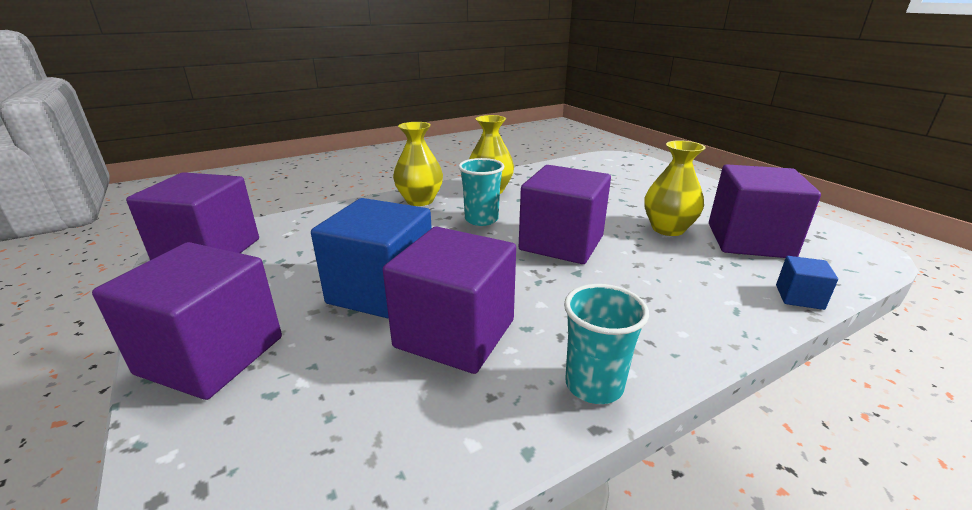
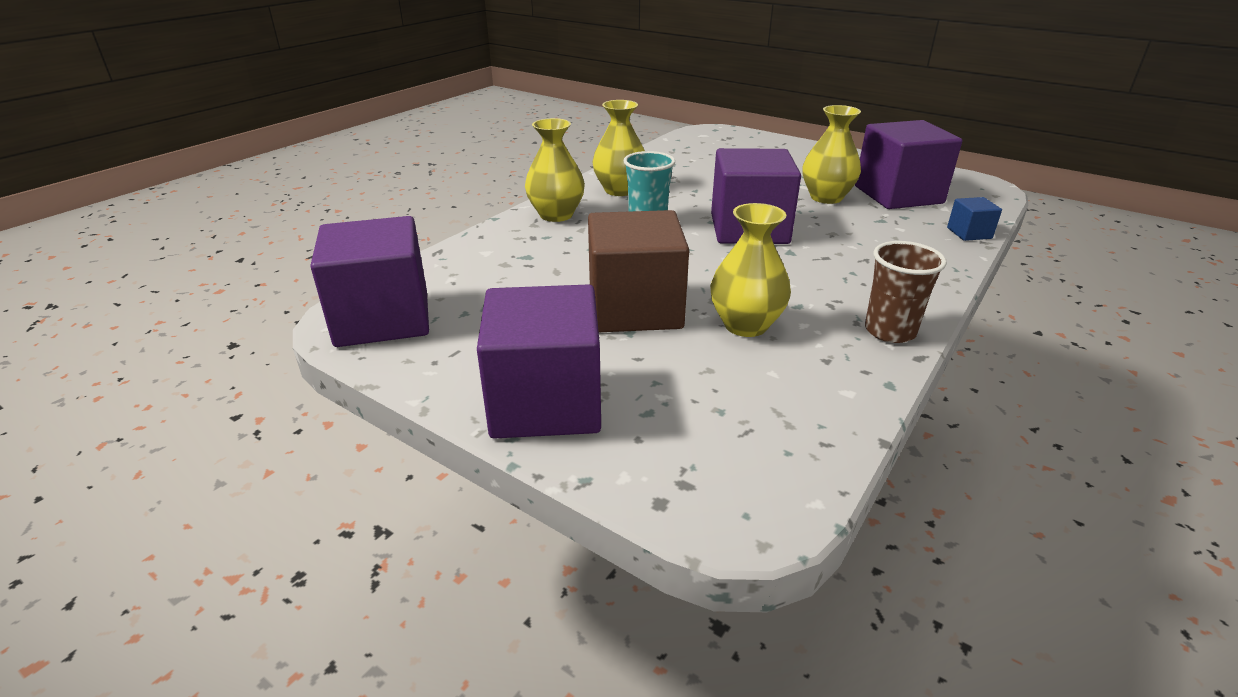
camera: 25 degrees left, 5 degrees up
blue cube [311,198,432,319] -> brown cube [588,210,689,332]
purple cube [383,227,516,374] -> yellow vase [710,203,791,337]
turquoise cup [564,284,649,404] -> brown cup [865,241,947,343]

